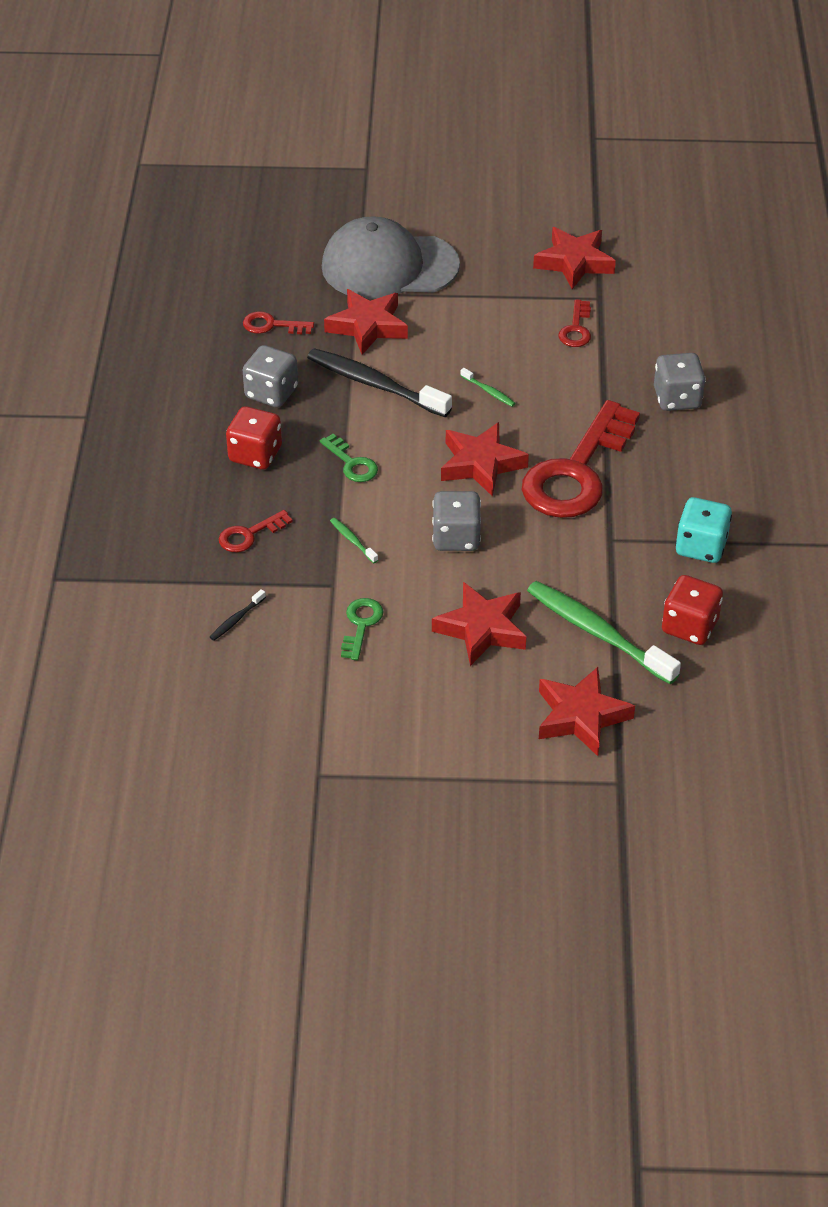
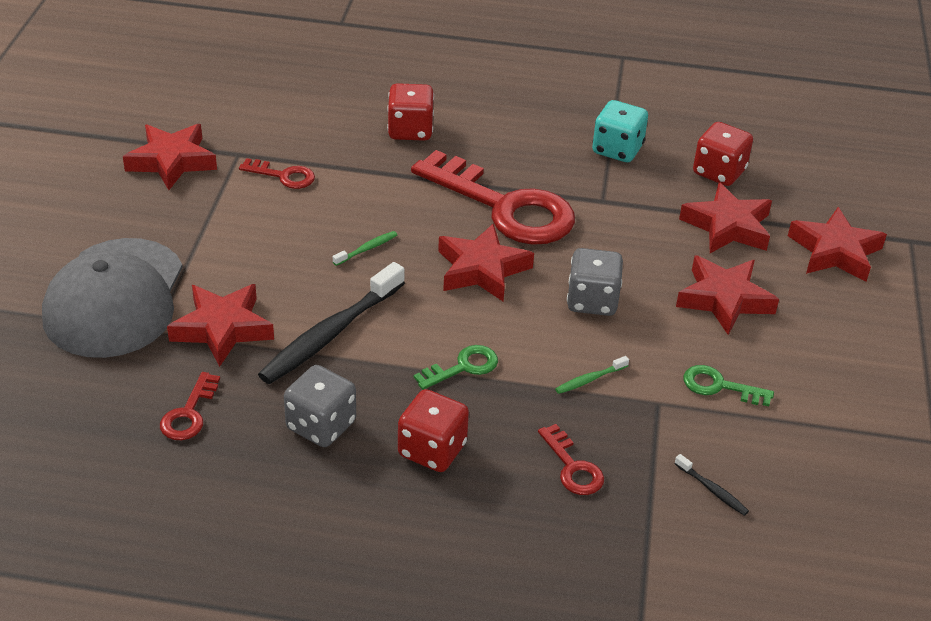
camera: 85 degrees left, 5 degrees down
green toothbrush [527,581,681,684] -> red star [679,182,772,253]
grey dice [654,353,706,411] -> red dice [387,83,434,141]

